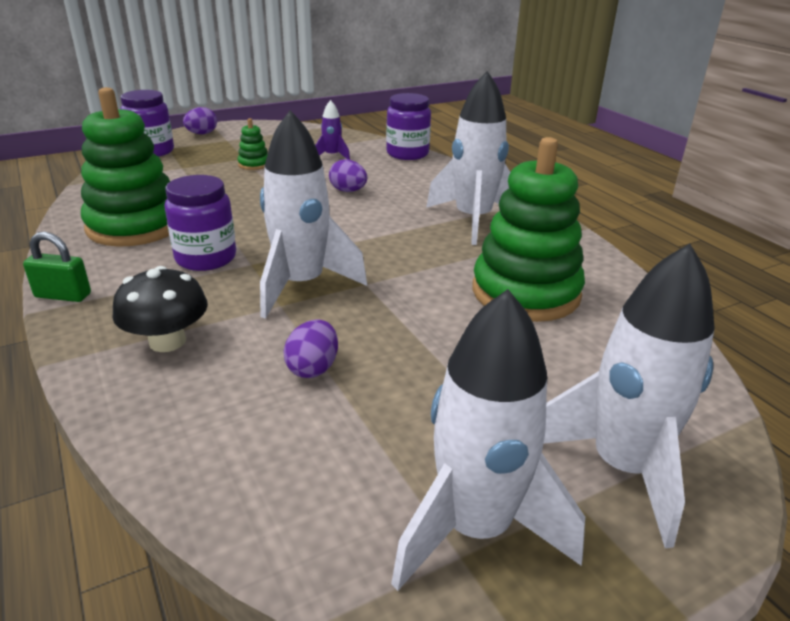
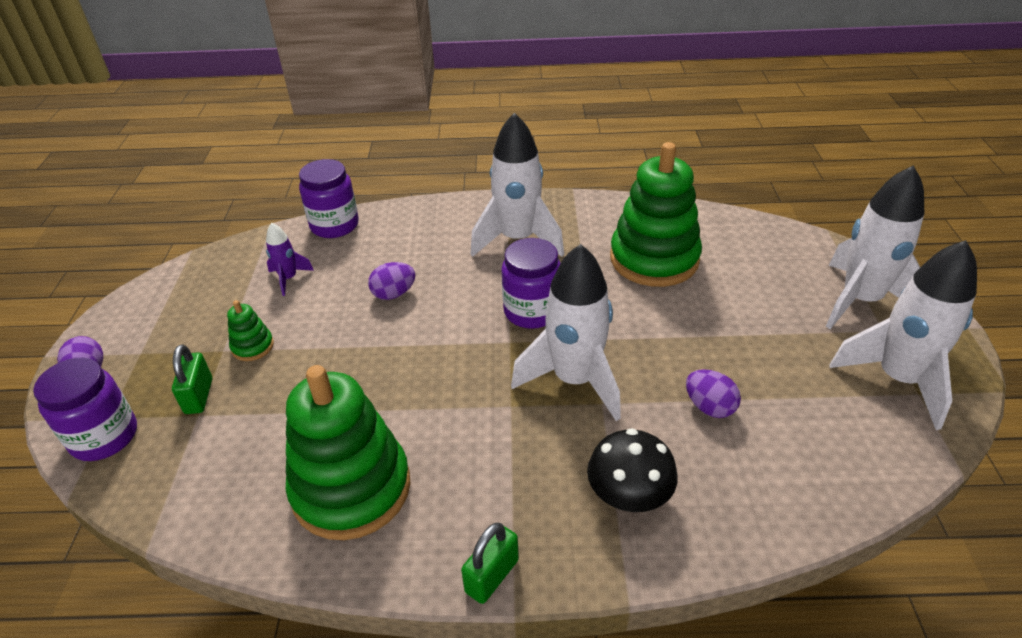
camera: 60 degrees left, 10 degrees up
purple jar [164,175,236,271] -> purple jar moved to [502,238,560,329]
none -> green padlock [172,344,212,414]

